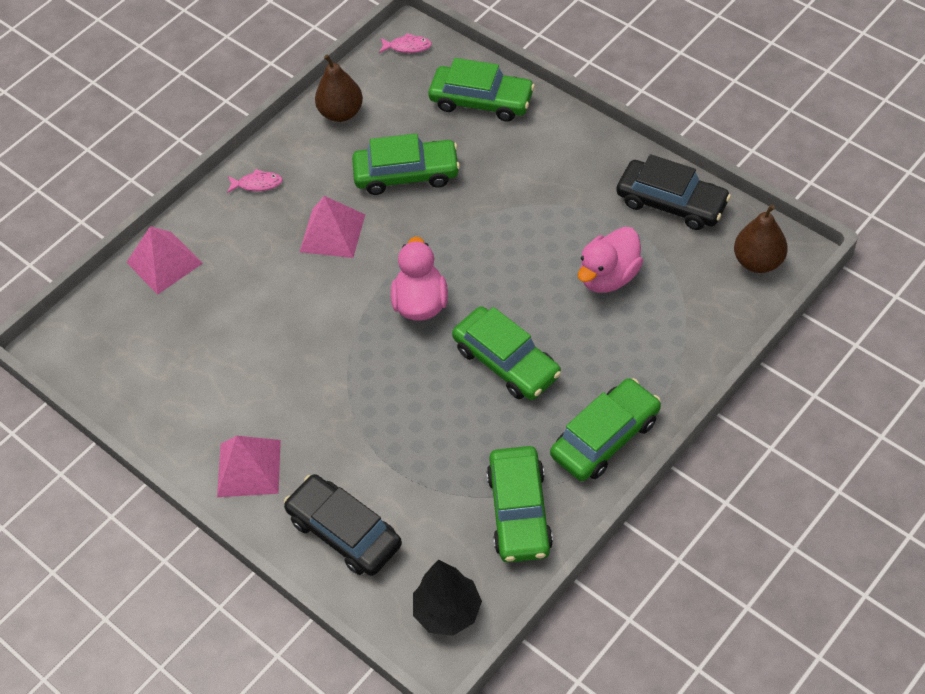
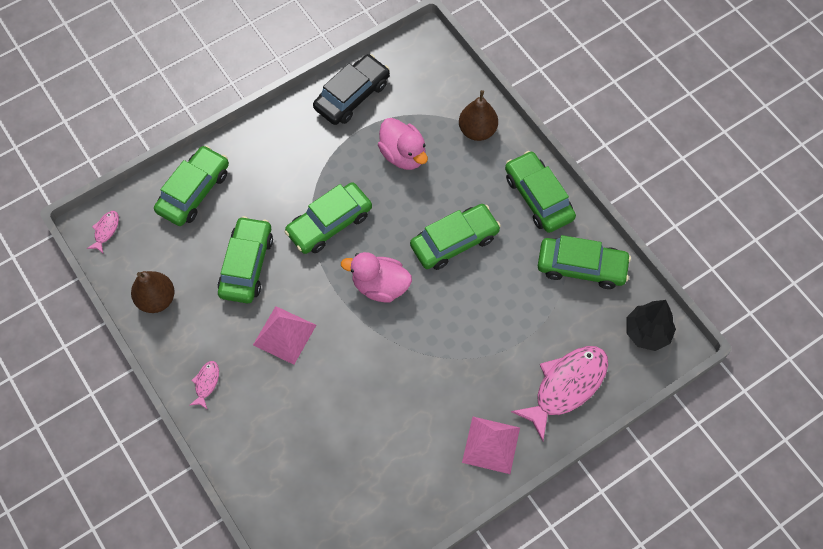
camera: 80 degrees left, 10 degrees up
pink pyramid [126,226,203,295] -> none
black car [284,474,402,576] -> pink fish [511,346,608,441]
brown pear [734,204,788,273] -> brown pear moved to [459,90,498,141]
none -> green car [284,182,372,254]

